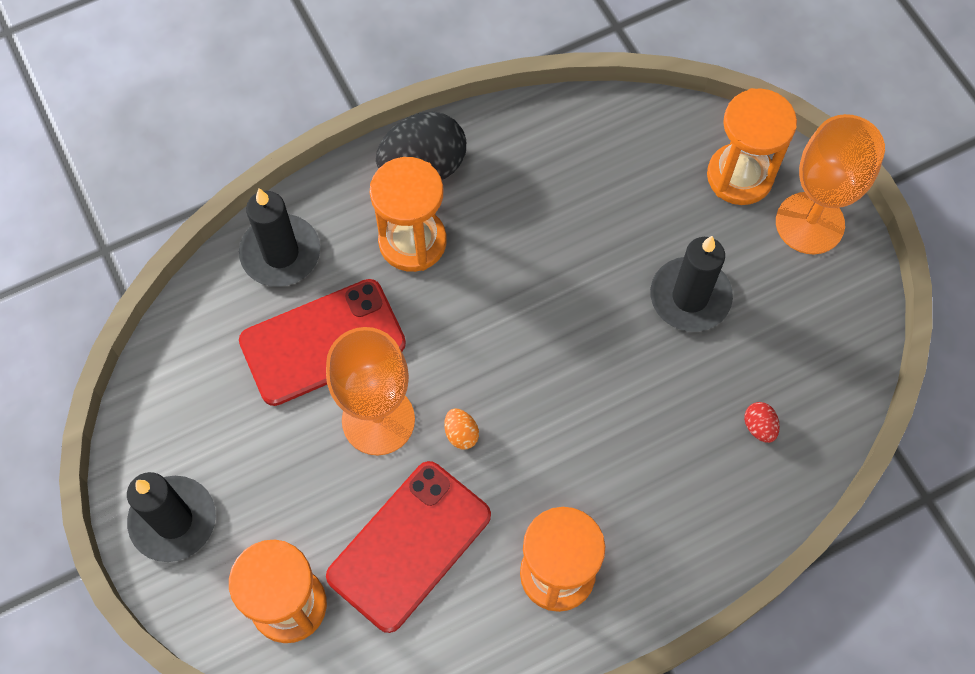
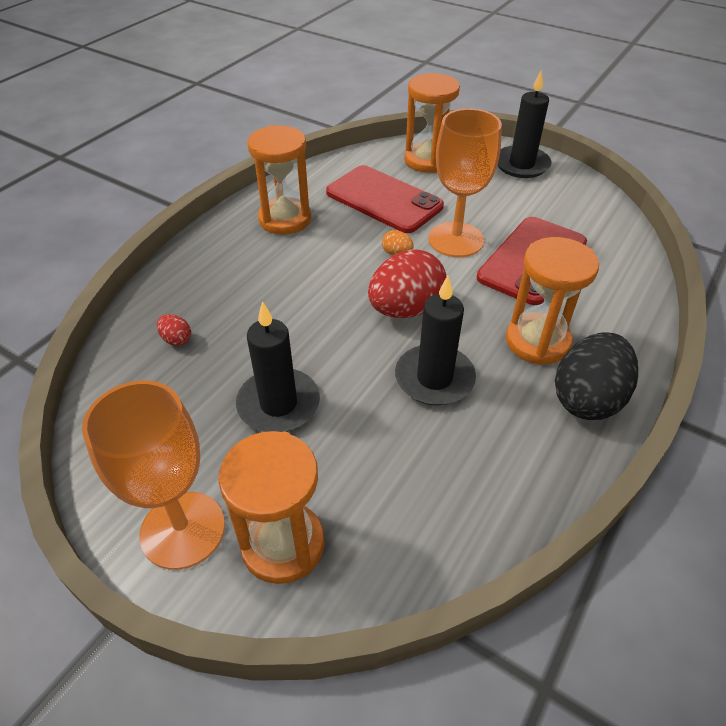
camera: 150 degrees right, 20 degrees down
black candle [239,189,320,287] -> black candle moved to [395,276,476,405]
red phone [326,461,491,633] -> red phone turned 60 degrees counterclockwise [326,165,444,233]
none -> red egg [368,249,446,318]

